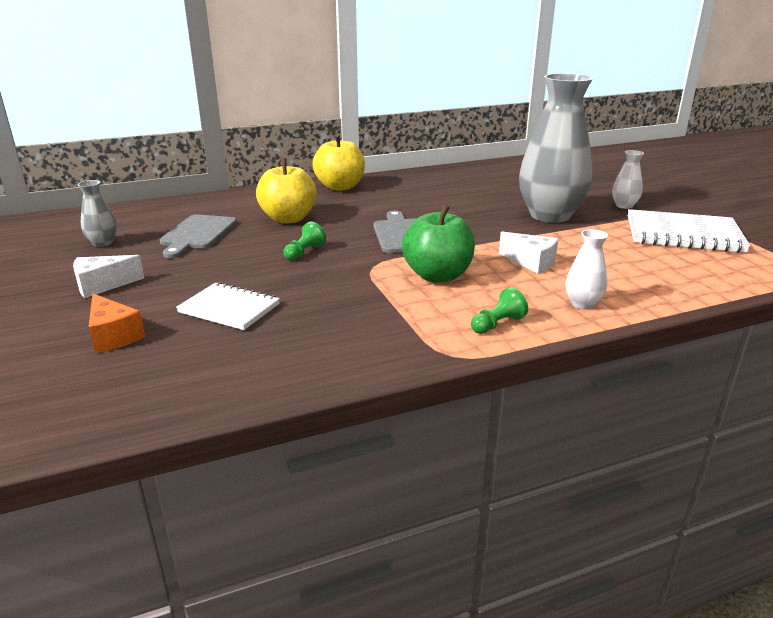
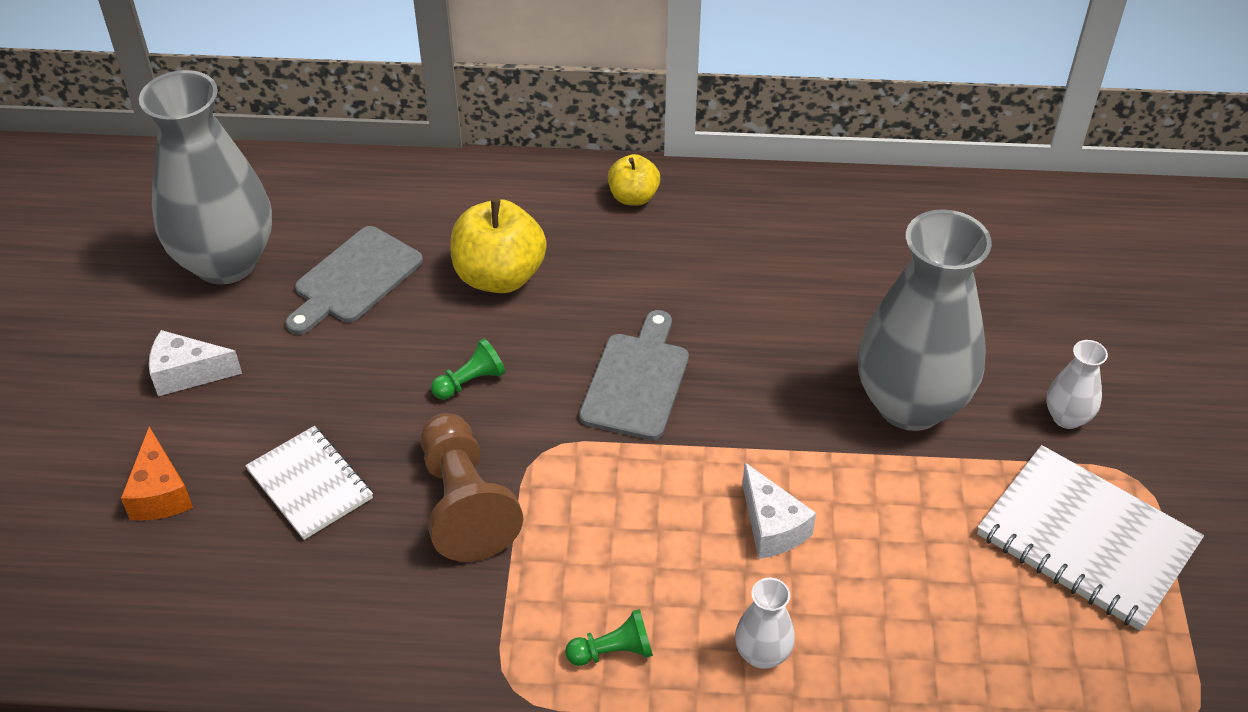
camera: 25 degrees right, 20 degrees up
grey vase [78,180,117,247] -> grey vase [139,70,272,285], size x2.35
yellow apple [313,134,365,191] -> yellow apple [608,154,660,206], size x0.58
green apple [402,204,475,283] -> none
none -> brown pawn [420,413,523,562]

